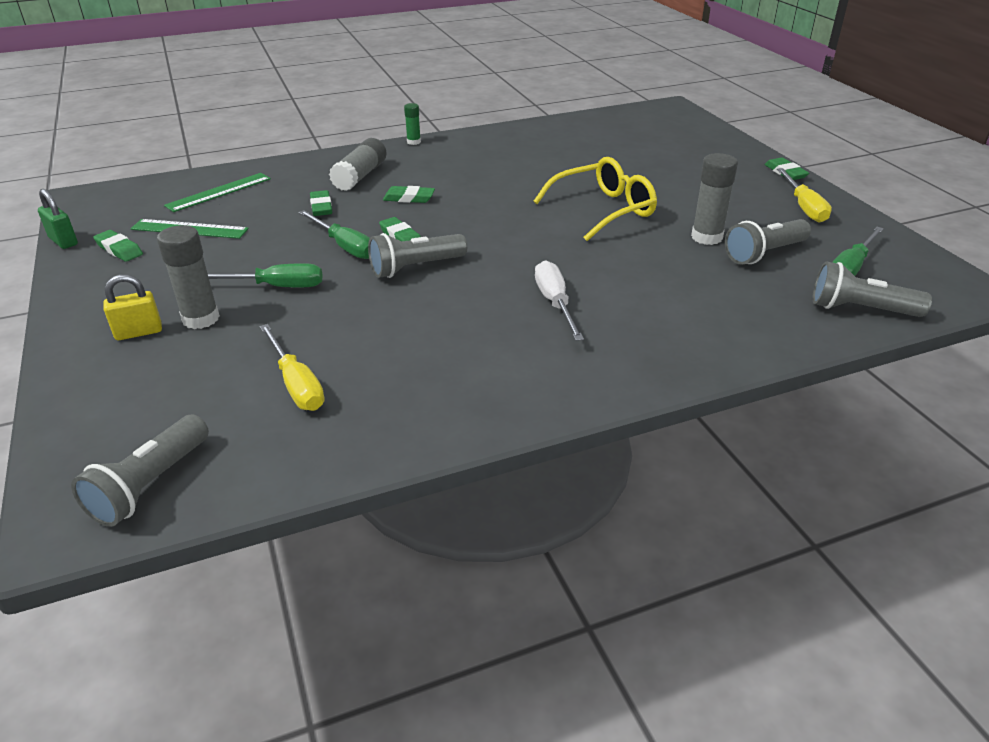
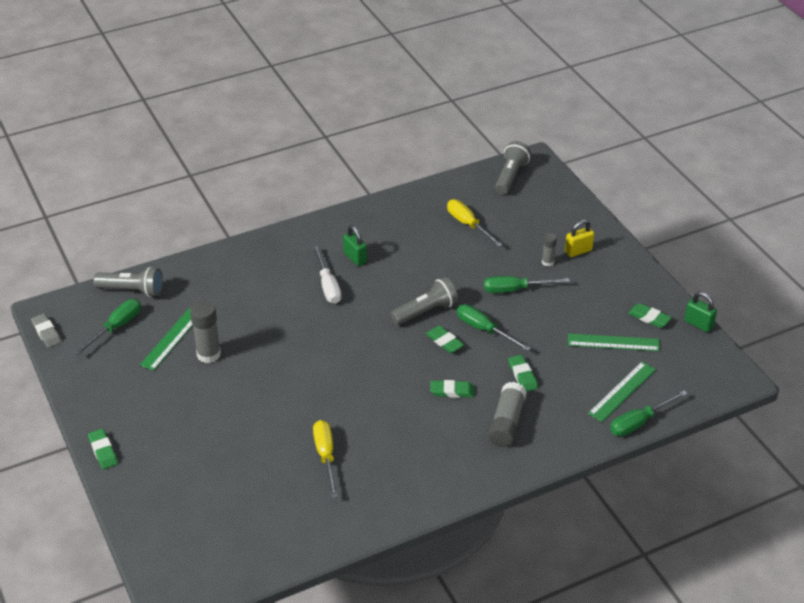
camera: 175 degrees right, 5 degrees up
grey glue stick [157,225,220,329] -> grey glue stick [542,233,557,267], size x0.57
green glue stick [404,103,421,145] -> none
yellow glasses [534,157,657,241] -> none
grey flashlight [725,219,811,265] -> green ruler [140,308,193,371]
yellow screwdriver [777,168,832,223] -> yellow screwdriver moved to [313,420,338,498]
none -> grey eraser [31,313,61,348]
none -> green padlock [343,225,367,266]
none -> green screwdriver [610,390,688,436]

